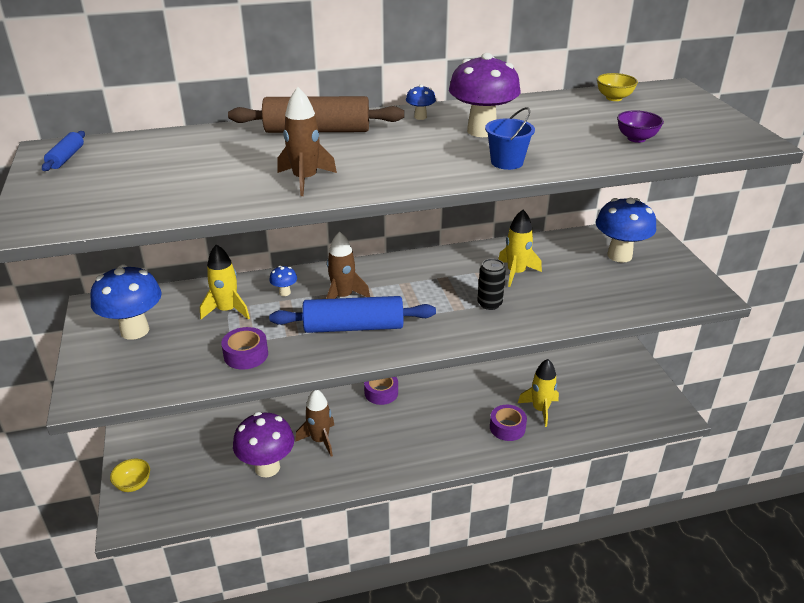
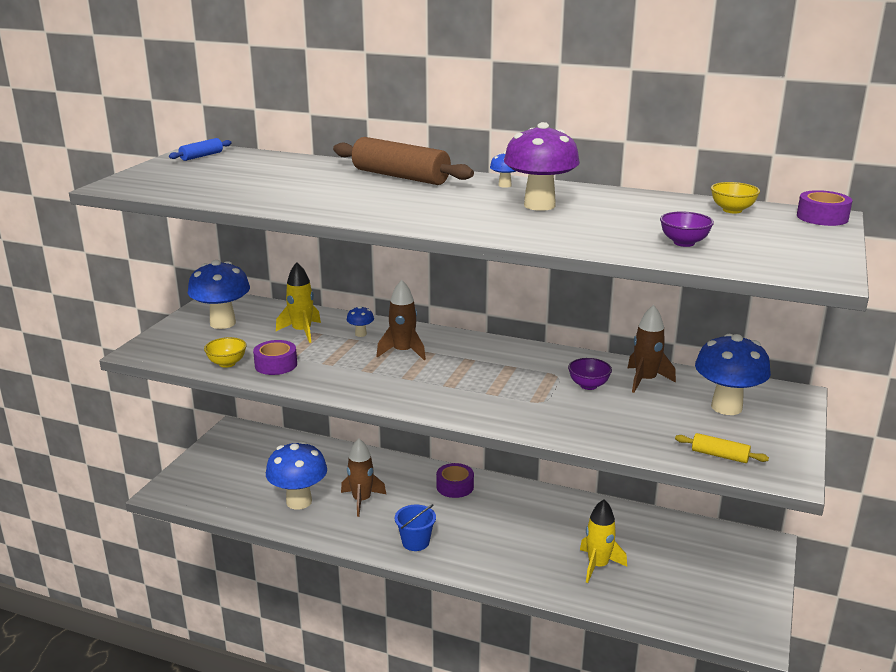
camera: 35 degrees right, 10 degrees down
yellow bowl [110,459,150,492] -> yellow bowl moved to [204,337,247,368]
purple mushroom [233,412,294,477] -> blue mushroom [266,441,327,510]
blue rolling pin [269,296,436,333] -> none
brown rocket [277,87,337,196] -> brown rocket moved to [628,305,676,393]
black can [477,258,506,310] -> none
blue bucket [485,107,535,170] -> blue bucket moved to [395,504,436,551]
purple tape [490,405,527,441] -> purple tape moved to [797,190,852,226]
yellow rocket [498,210,542,287] -> purple bowl [568,358,612,390]
none -> yellow rolling pin [675,433,769,463]

